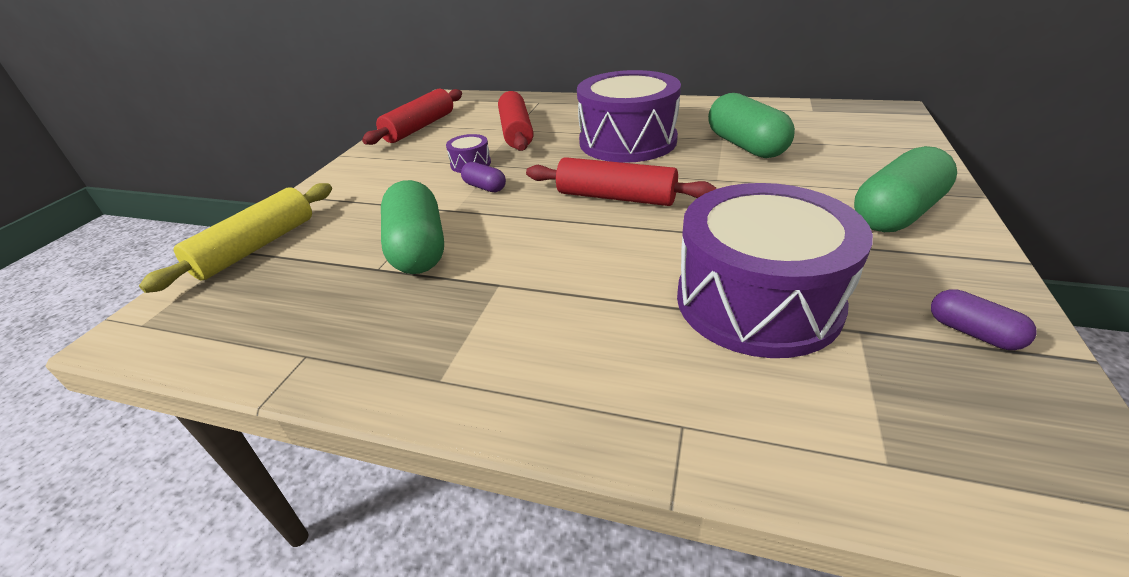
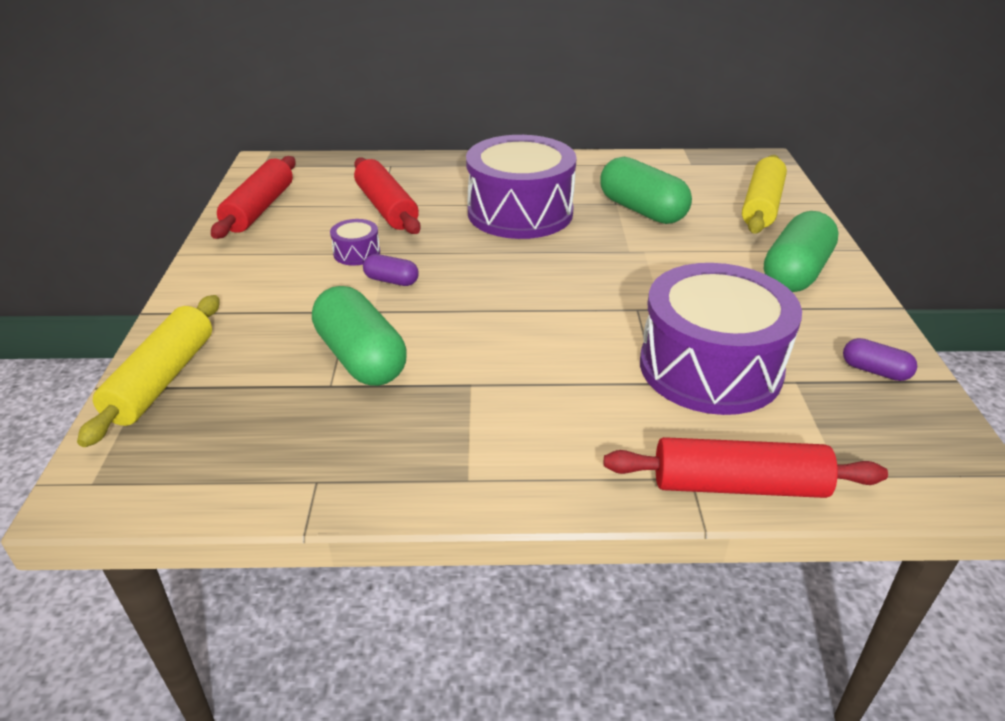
camera: 20 degrees left, 0 degrees up
red rolling pin [526,157,716,206] -> red rolling pin moved to [604,437,888,498]
none -> yellow rolling pin [742,155,787,233]

